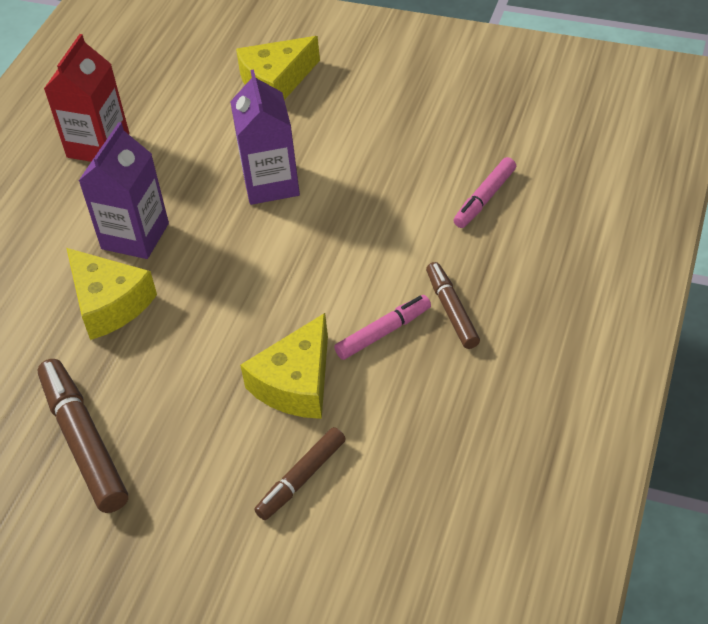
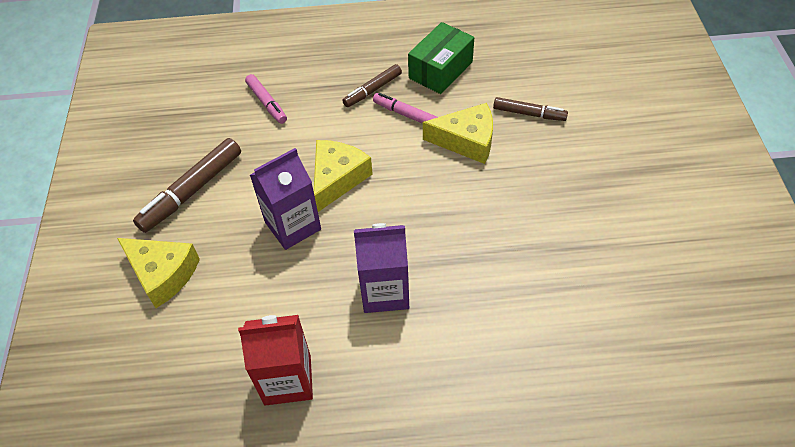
camera: 115 degrees left, 5 degrees up
brown marker [38,359,128,513] -> brown marker moved to [133,138,241,233]
yellow cheese [66,248,157,340] -> yellow cheese moved to [314,140,373,212]
pink marker [453,157,516,228] -> pink marker turned 45 degrees clockwise [245,74,287,124]
none -> green box [408,22,474,94]

